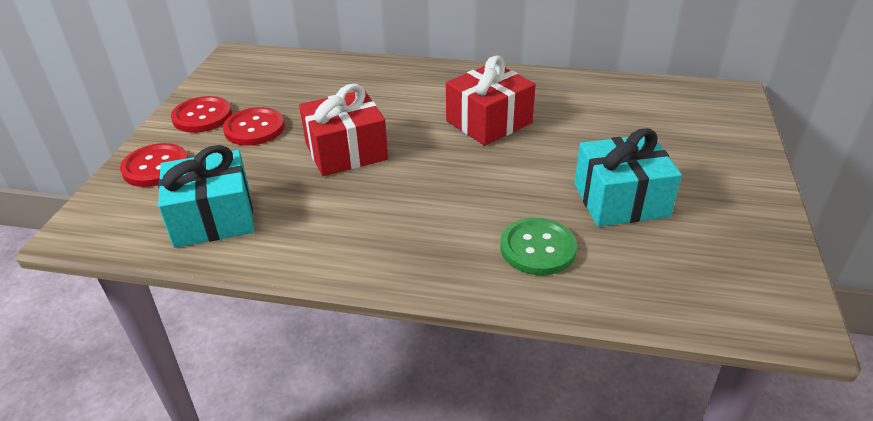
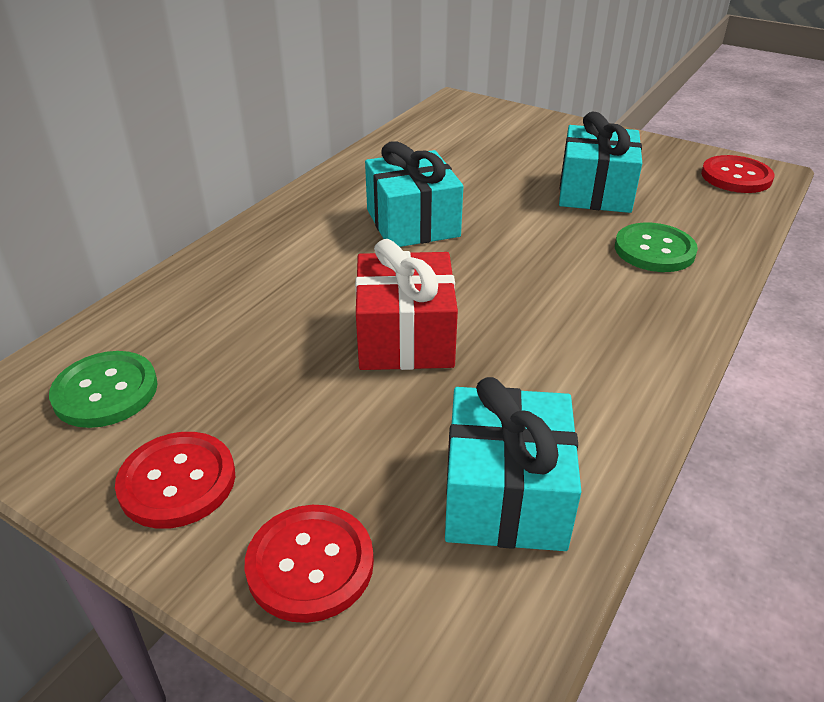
camera: 70 degrees left, 0 degrees up
red button [223,107,285,146] -> red button moved to [701,155,774,193]
red gift [446,55,536,146] -> turquoise gift [365,141,463,247]
none -> green button [49,351,158,428]

